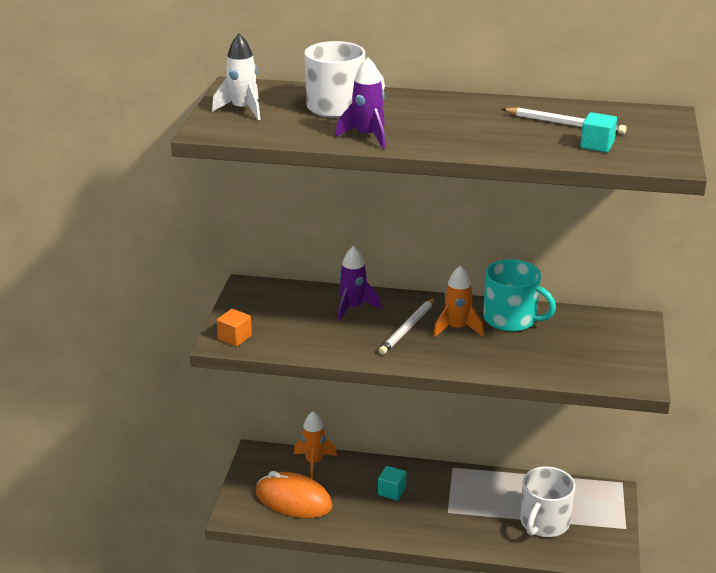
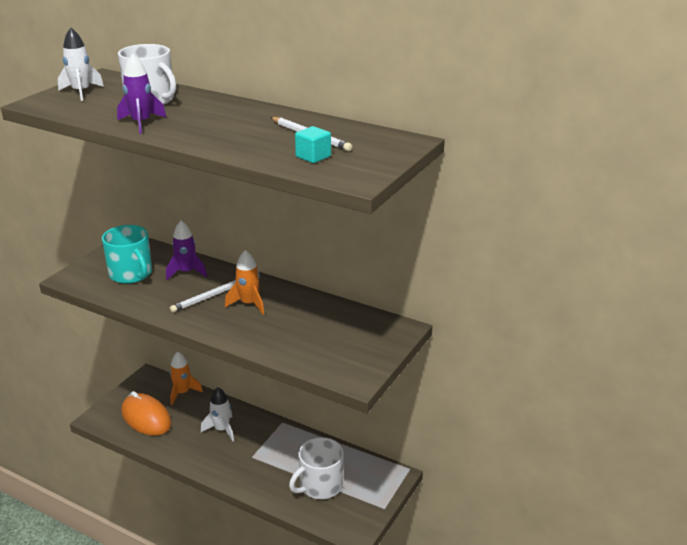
camera: 20 degrees right, 0 degrees up
orange cube [217,309,252,347] -> none
turquoise cube [378,466,406,501] -> white rocket [201,387,234,441]
turquoise mug [483,259,556,332] -> turquoise mug moved to [102,225,152,284]

